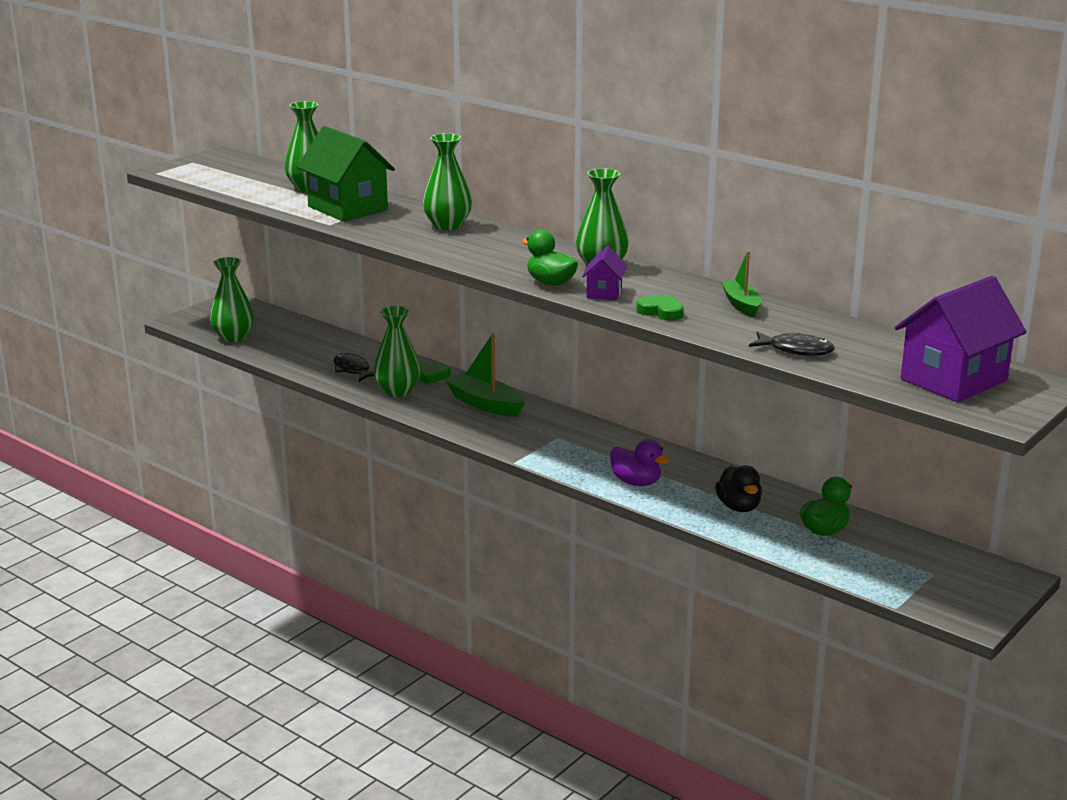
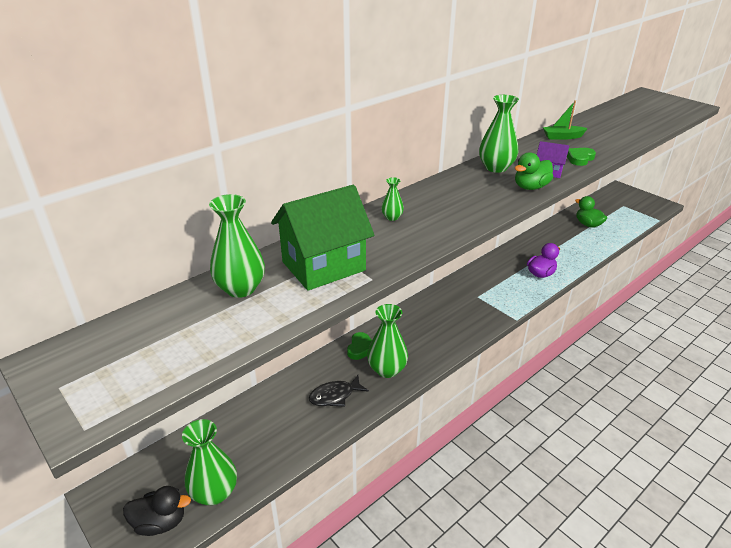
camera: 80 degrees left, 10 degrees up
green vase [423,133,472,230] -> green vase [381,177,404,221], size x0.50
green boat [445,333,525,417] -> none
black duck [715,465,762,512] -> black duck moved to [123,486,191,536]
black fish [749,331,835,356] -> none
purple house [894,276,1027,402] -> none

